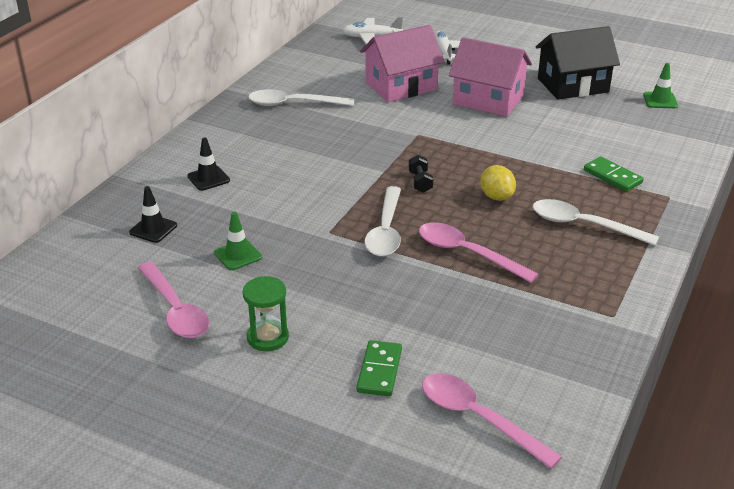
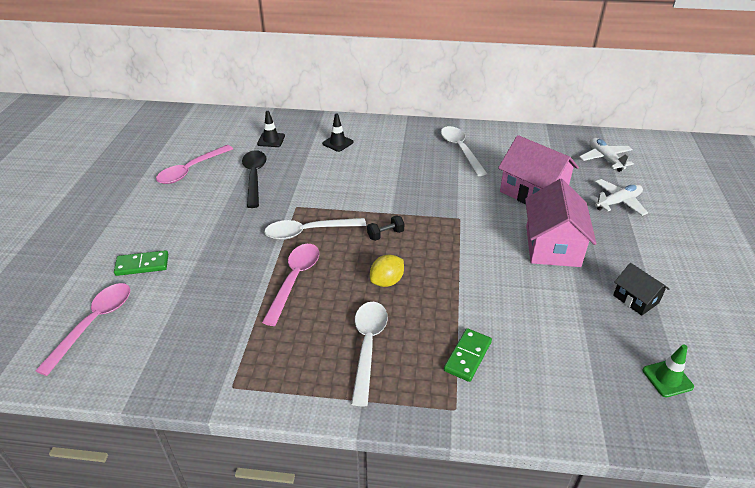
camera: 70 degrees right, 5 degrees up
green traffic cone [214,212,262,270] -> black spoon [242,150,266,208]
green hourglass [243,276,289,351] -> none
black house [536,26,620,100] -> black house [613,263,669,316], size x0.54

